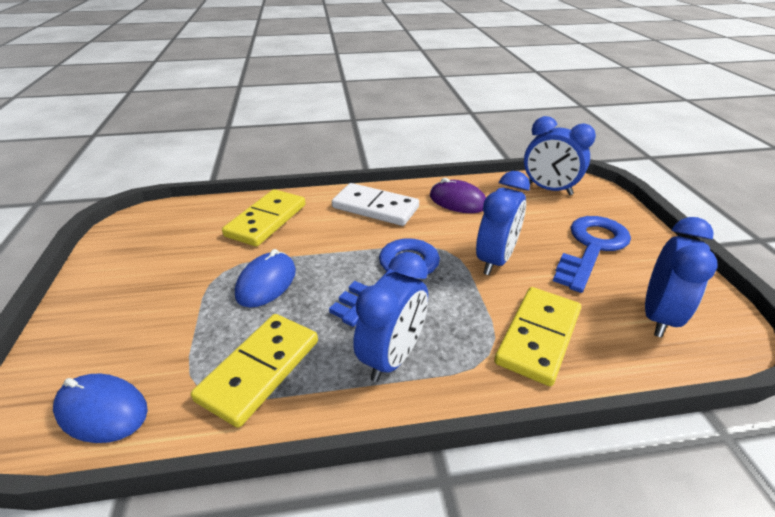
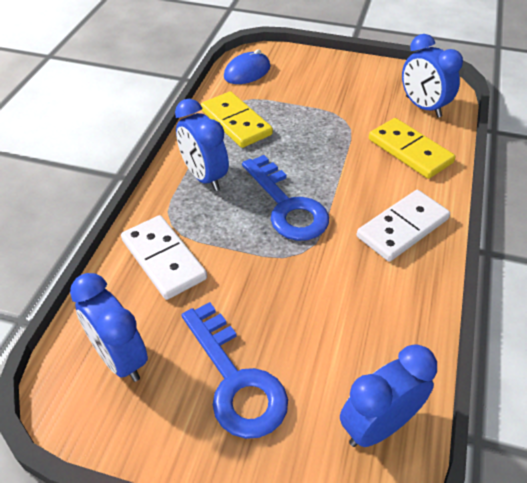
camera: 115 degrees right, 10 degrees up
blue mouse [235,249,296,308] -> none
purple mouse [430,178,486,213] -> none
blue clock [476,171,530,275] -> blue clock moved to [402,34,463,118]
yellow domino [494,287,581,386] -> white domino [121,215,207,300]

